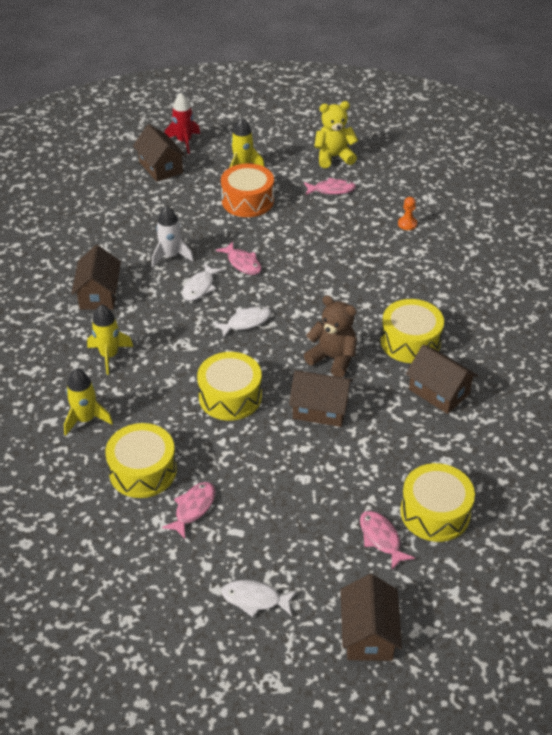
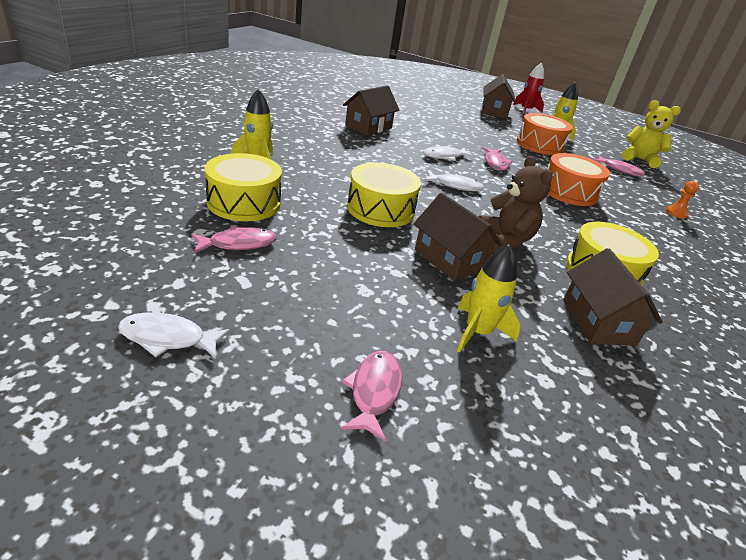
camera: 35 degrees right, 10 degrees down
yellow rocket [87,304,133,375] -> yellow rocket moved to [457,244,521,353]
white rocket [152,205,194,267] -> none
white fish [221,580,297,617] -> white fish turned 45 degrees counterclockwise [118,312,230,359]
brown house [341,574,402,661] -> none
yellow drum [400,463,475,542] -> none
none -> orange drum [547,153,610,206]

